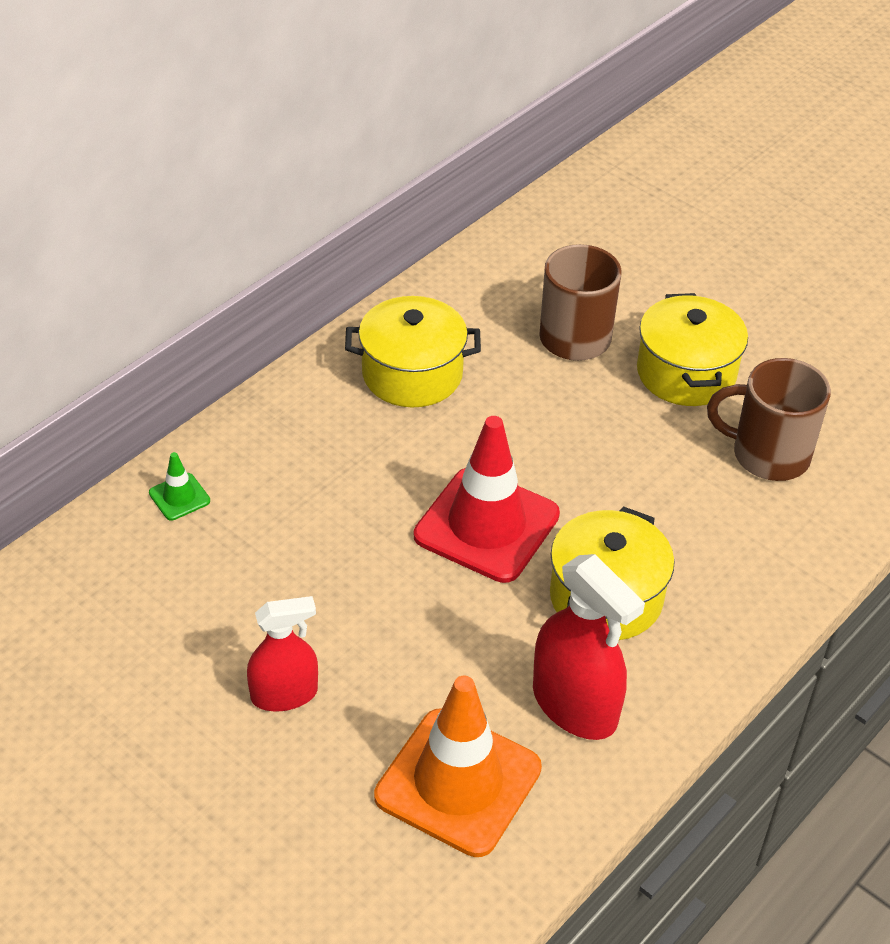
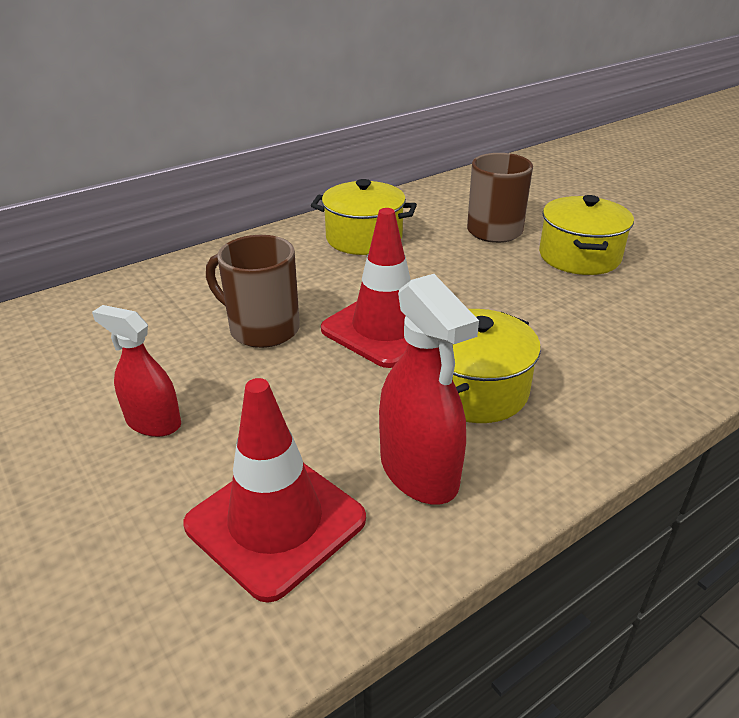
camera: 15 degrees right, 10 degrees down
green traffic cone [149,452,210,521] -> none
red spray bottle [247,596,318,711] -> red spray bottle turned 150 degrees counterclockwise [92,305,181,437]
orange traffic cone [374,676,542,857] -> red traffic cone [183,378,366,603]
brown mug [707,358,831,481] -> brown mug moved to [206,235,300,348]

